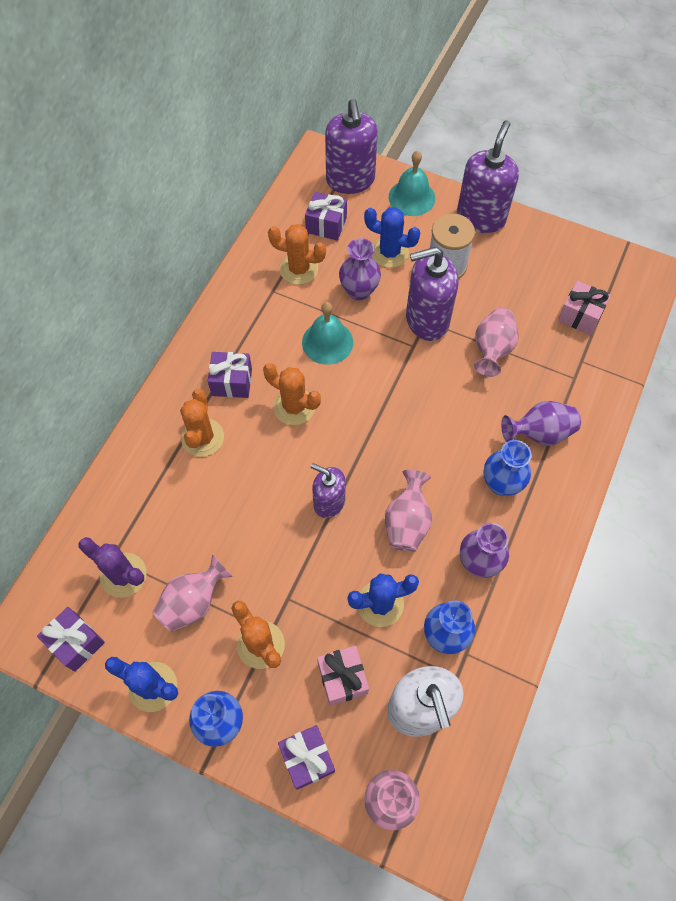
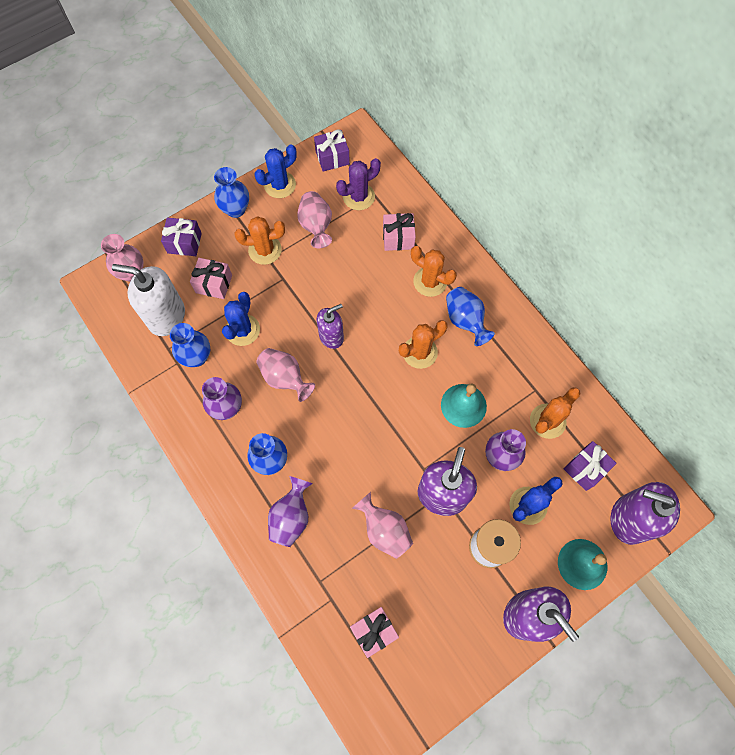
camera: 120 degrees right, 5 degrees up
purple gift [208,352,252,398] -> blue vase [446,287,495,346]
none -> pink gift [383,213,416,251]

